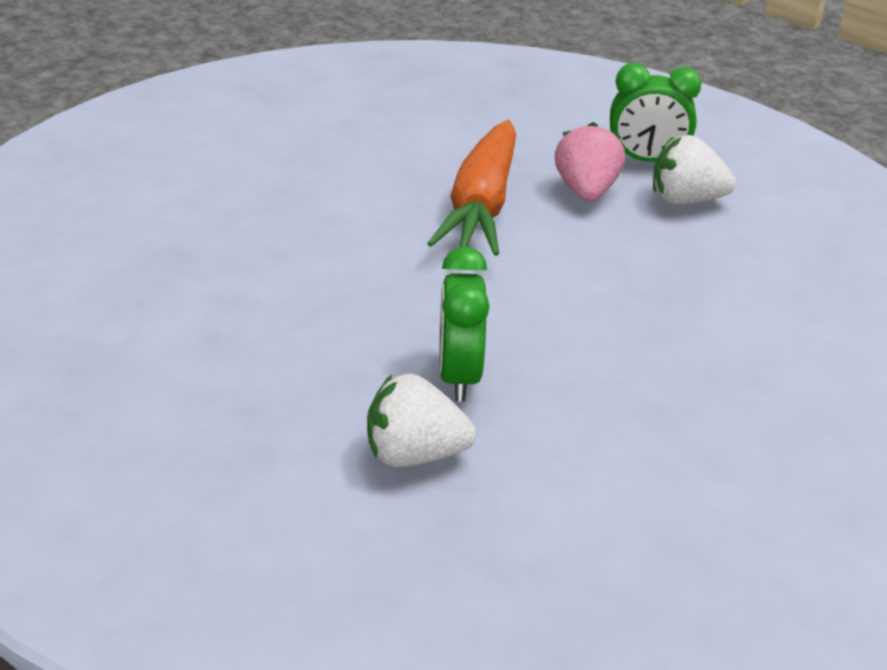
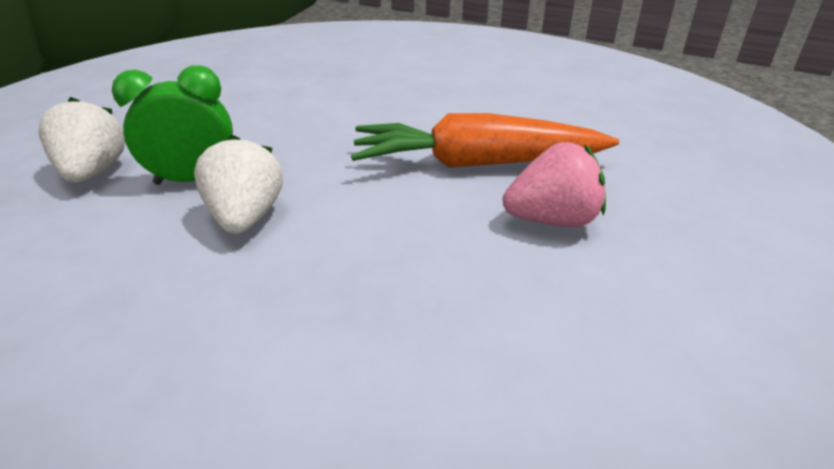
camera: 80 degrees right, 0 degrees up
green clock [610,63,701,162] -> none
white strawberry [653,135,736,205] -> white strawberry moved to [194,134,283,234]

